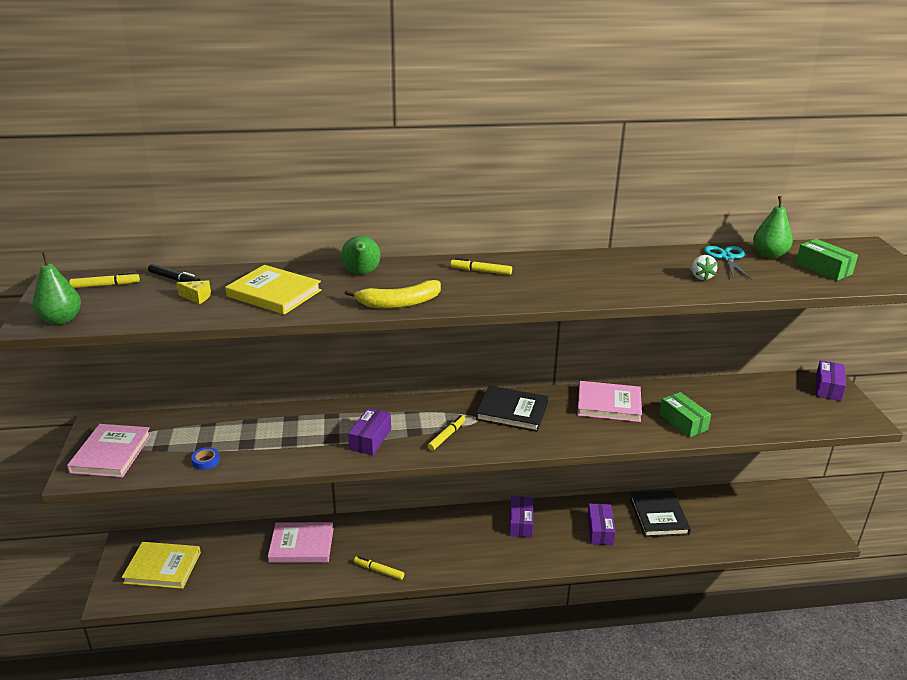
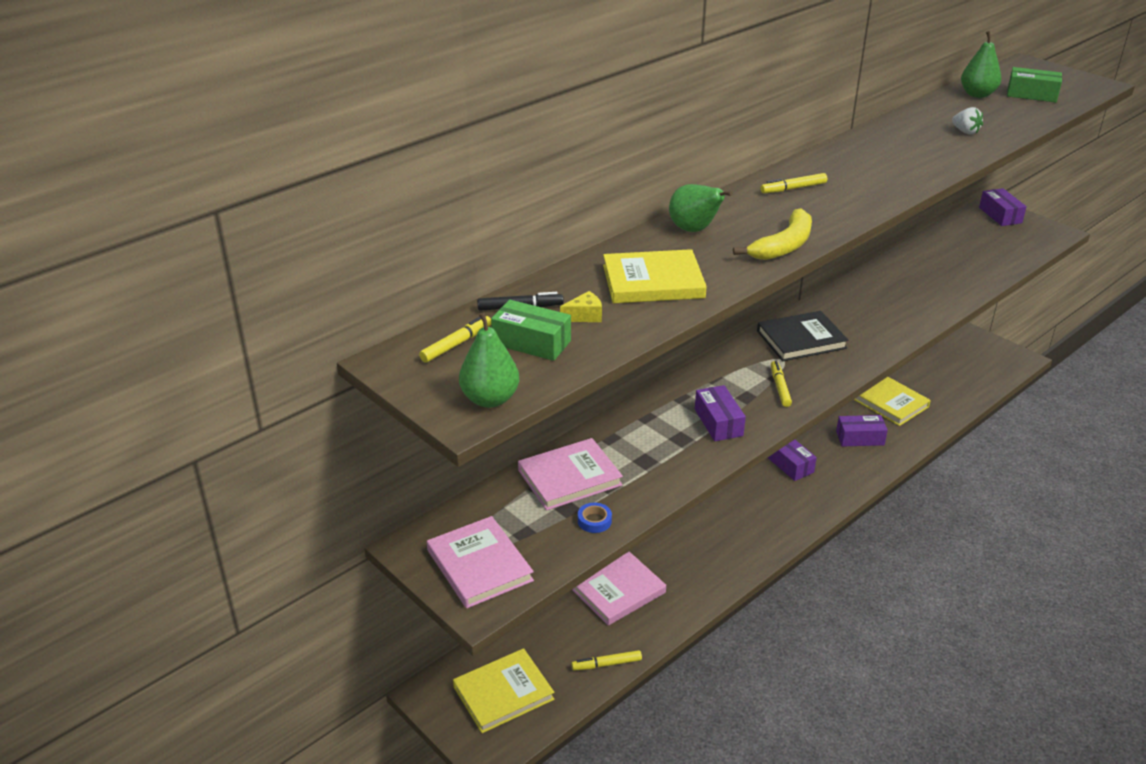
camera: 35 degrees left, 5 degrees up
yellow marker [354,556,404,580] -> yellow marker moved to [571,650,642,671]
pink book [577,381,642,422] -> pink book moved to [518,438,623,510]
purple box [587,504,615,545] -> purple box turned 60 degrees counterclockwise [836,415,888,447]
black book [630,491,691,537] -> yellow book [854,377,931,426]
green box [659,392,711,437] -> green box moved to [491,300,571,361]
turquoise scissors [704,246,751,279] -> none

